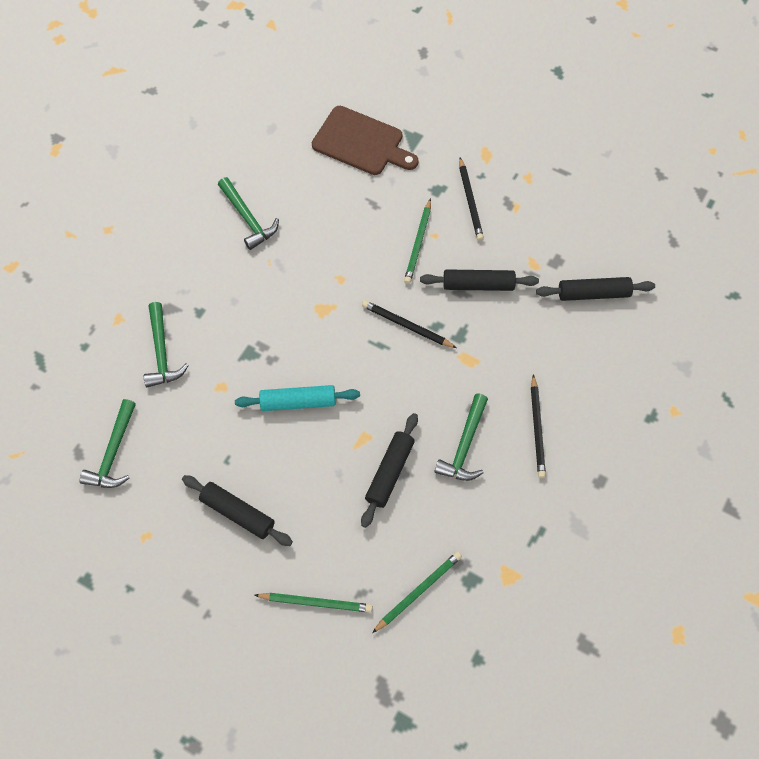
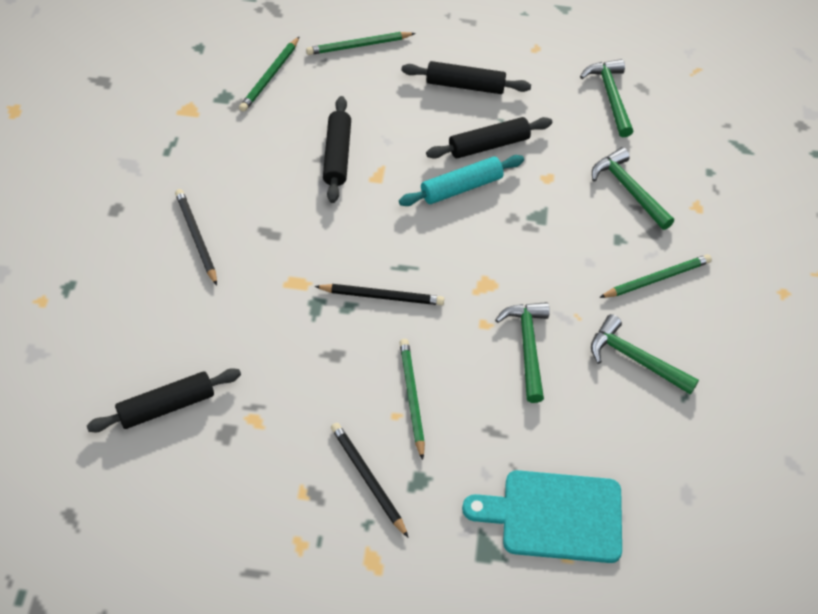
camera: 155 degrees right, 10 degrees down
brown cutting board [312,106,419,175] -> turquoise cutting board [462,470,622,563]
black rolling pin [420,269,539,291] -> black rolling pin moved to [426,117,552,159]
green hammer [434,393,488,481] -> green hammer moved to [495,302,550,403]
none -> green pencil [599,254,712,298]

